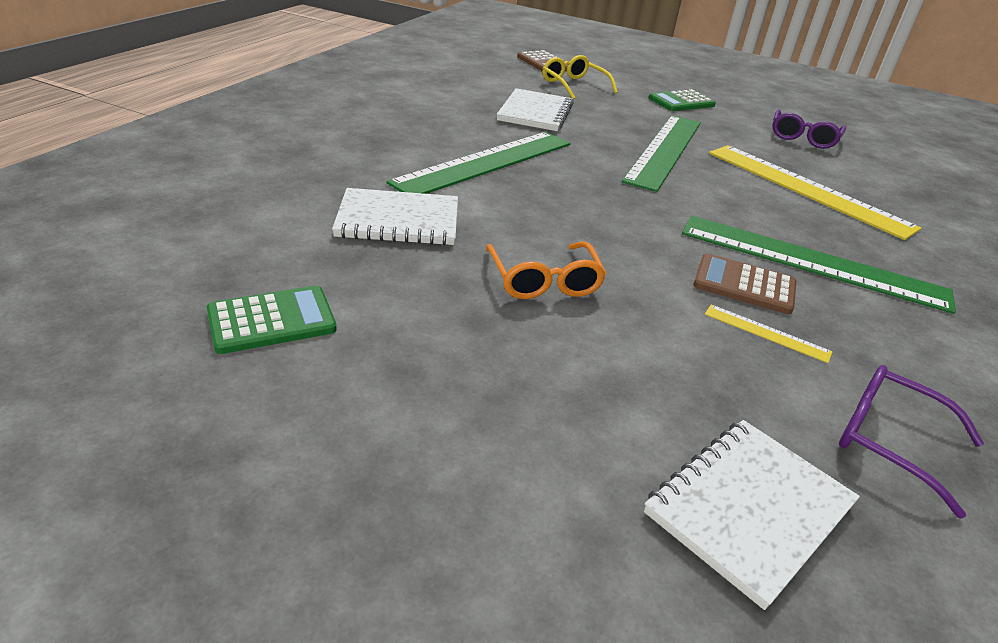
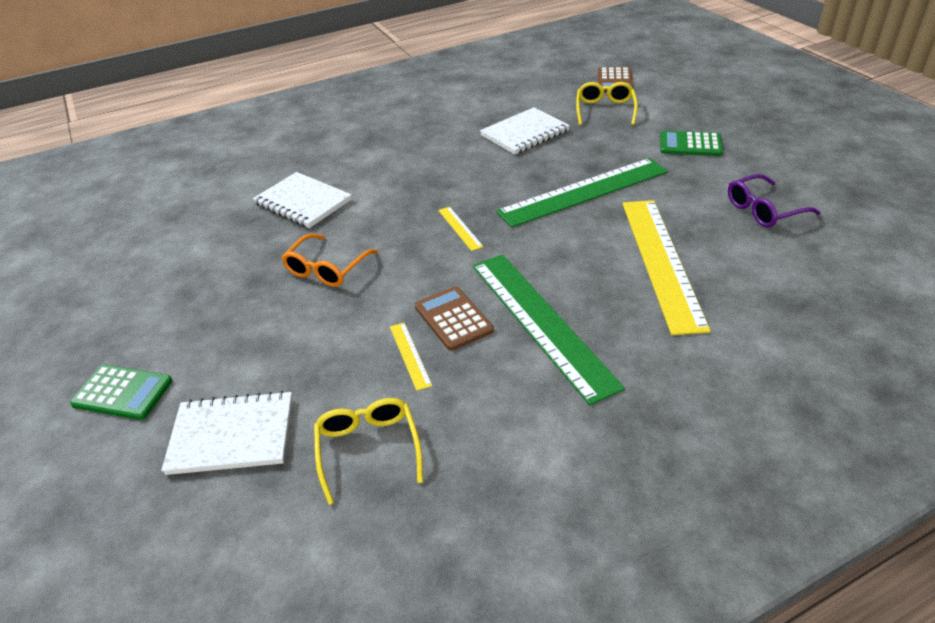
camera: 45 degrees right, 5 degrees up
green calculator [207,286,337,354] -> green calculator moved to [70,365,172,420]
green ruler [386,132,571,194] -> none
purple glasses [839,365,984,519] -> yellow glasses [314,398,423,505]
none -> yellow ruler [438,207,484,251]

